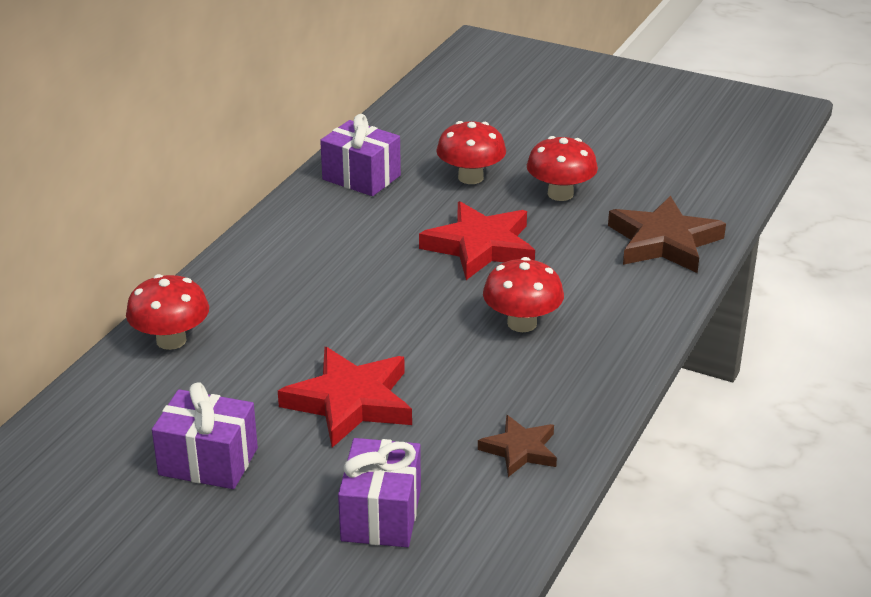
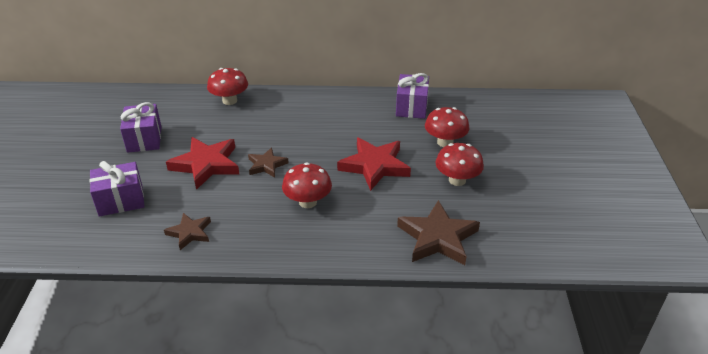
camera: 65 degrees right, 5 degrees up
none -> brown star [248,147,289,178]

